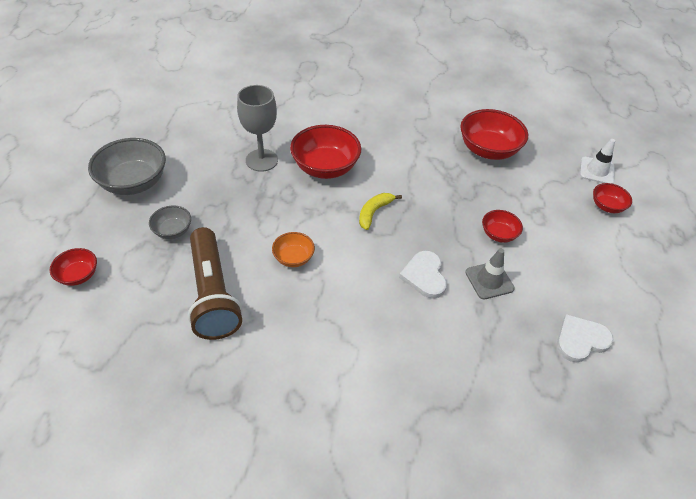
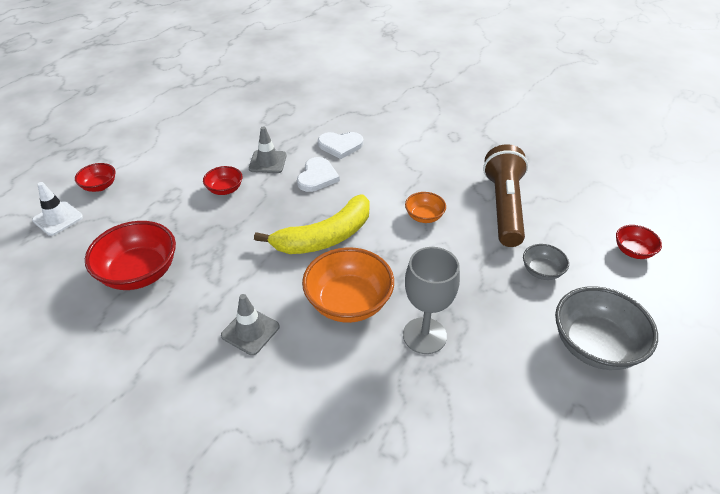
camera: 155 degrees left, 5 degrees down
red bowl [290,125,361,179] -> orange bowl [302,247,394,323]
yellow banana [359,193,402,230] -> yellow banana [254,194,370,254], size x1.92
white heart [557,314,614,362] -> white heart moved to [318,132,364,159]
none -> grey traffic cone [221,294,280,355]

